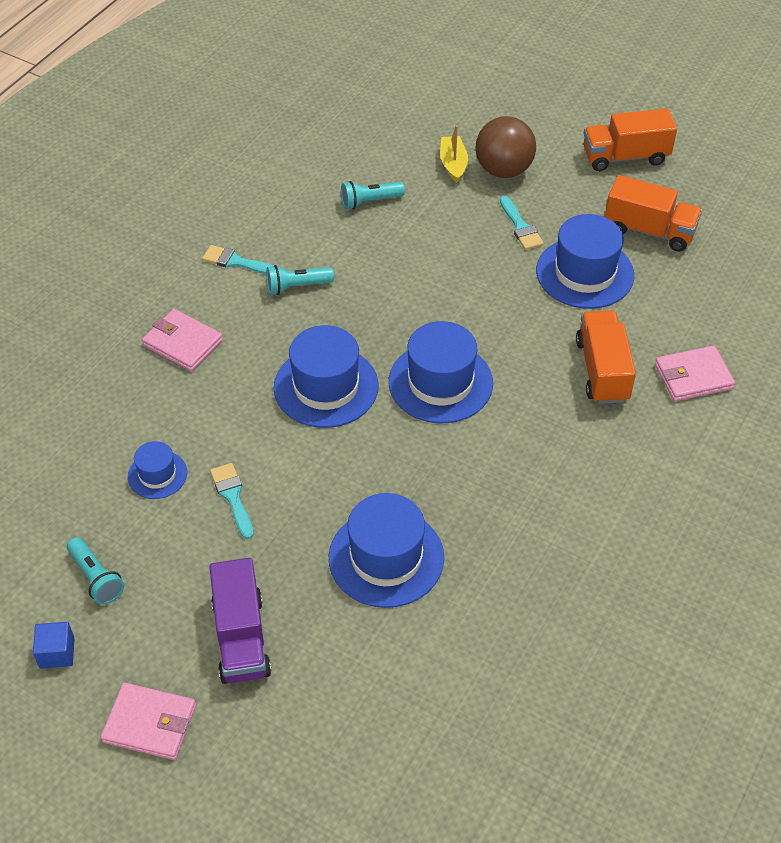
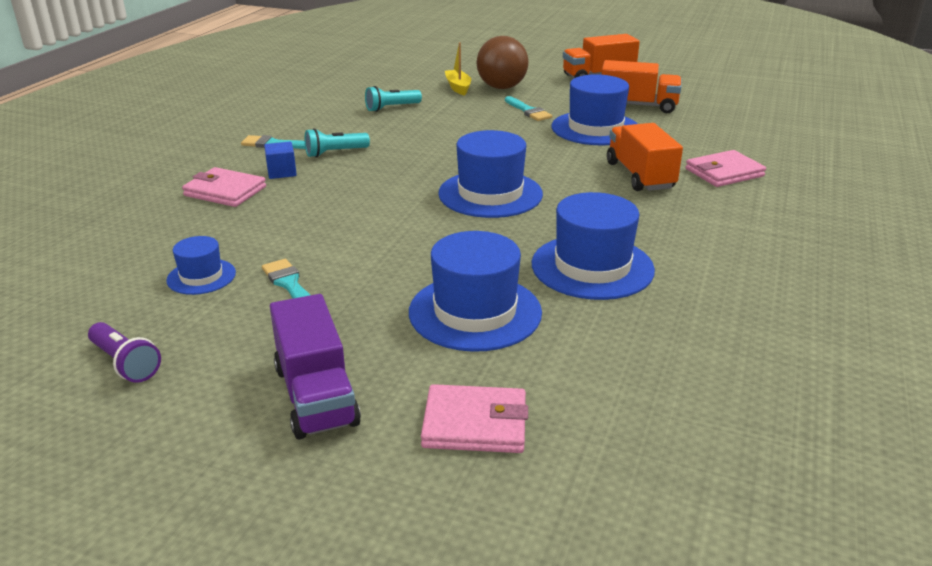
camera: 10 degrees left, 20 degrees down
blue cube [33,622,75,669] -> blue cube moved to [264,142,297,179]
turquoise flashlight [67,537,124,605] -> purple flashlight [88,322,161,383]
pink wallet [101,683,196,760] -> pink wallet moved to [421,384,528,453]
blue hat [273,325,379,428] -> blue hat moved to [532,192,655,300]

